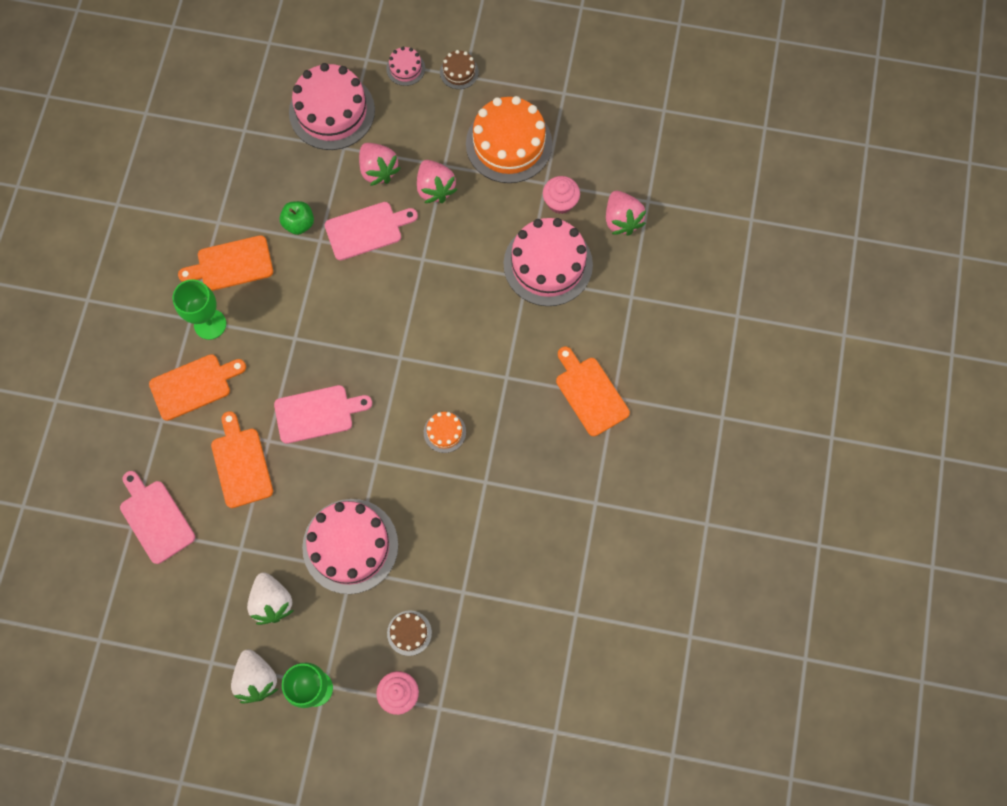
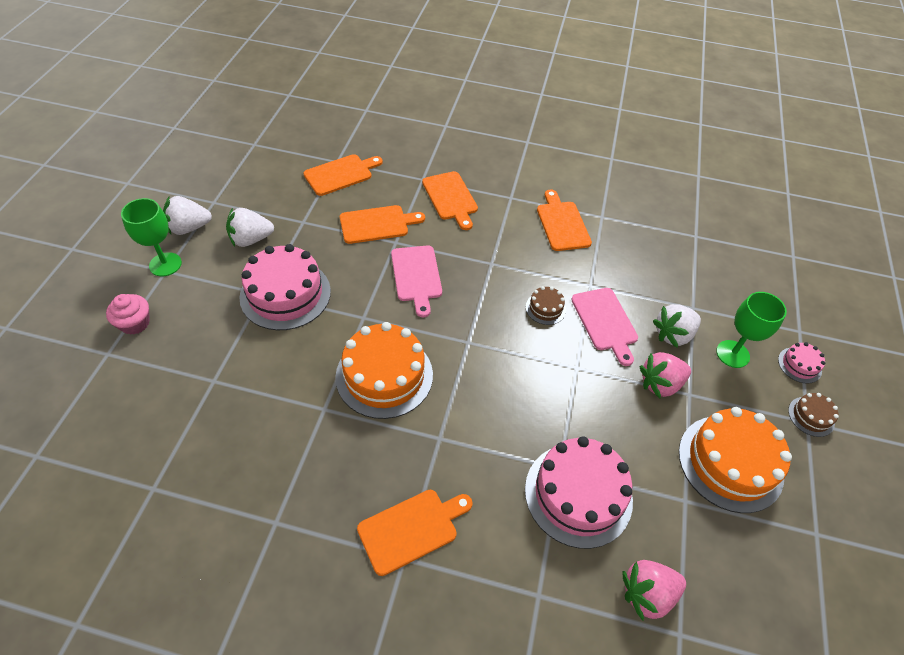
camera: 90 degrees right, 20 degrees down
pink cutting board [120,471,195,564] -> orange cutting board [304,154,383,196]
green goblet [173,279,226,340] -> green goblet moved to [716,292,787,368]
green apple [280,201,314,235] -> none
pink cake [289,63,375,150] -> none
pink strawberry [359,143,401,186] -> white strawberry [653,304,701,348]
brown cake [387,610,432,656] -> brown cake moved to [526,286,566,325]
orange cake [424,412,466,453] -> orange cake [335,322,433,419], size x2.18
pink cupcake [543,176,580,214] -> none

